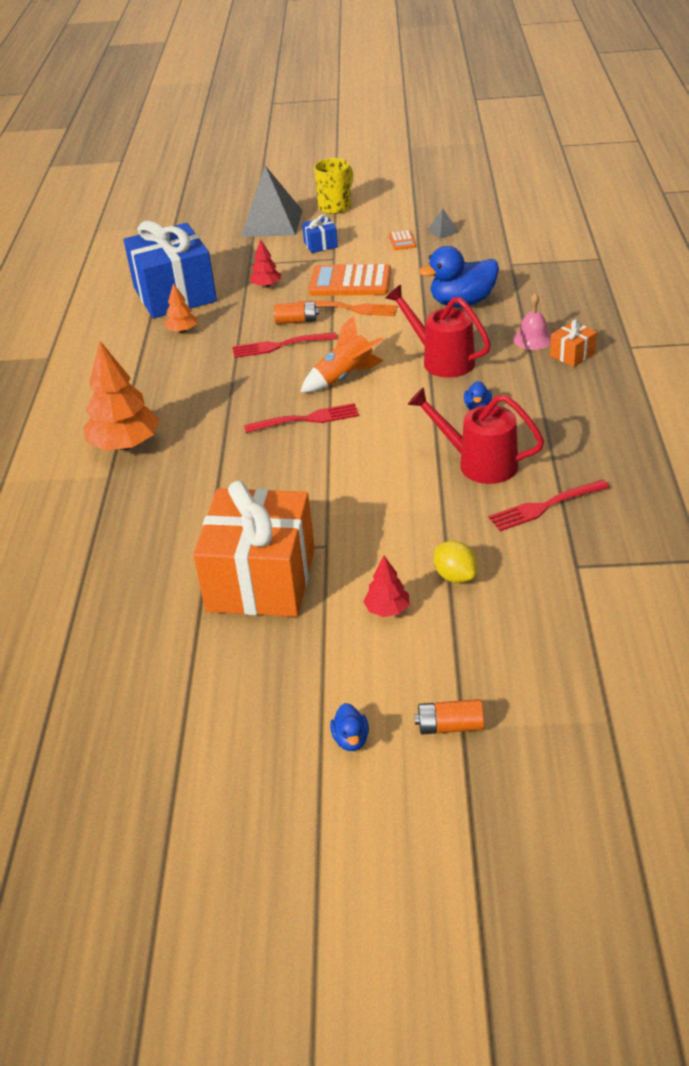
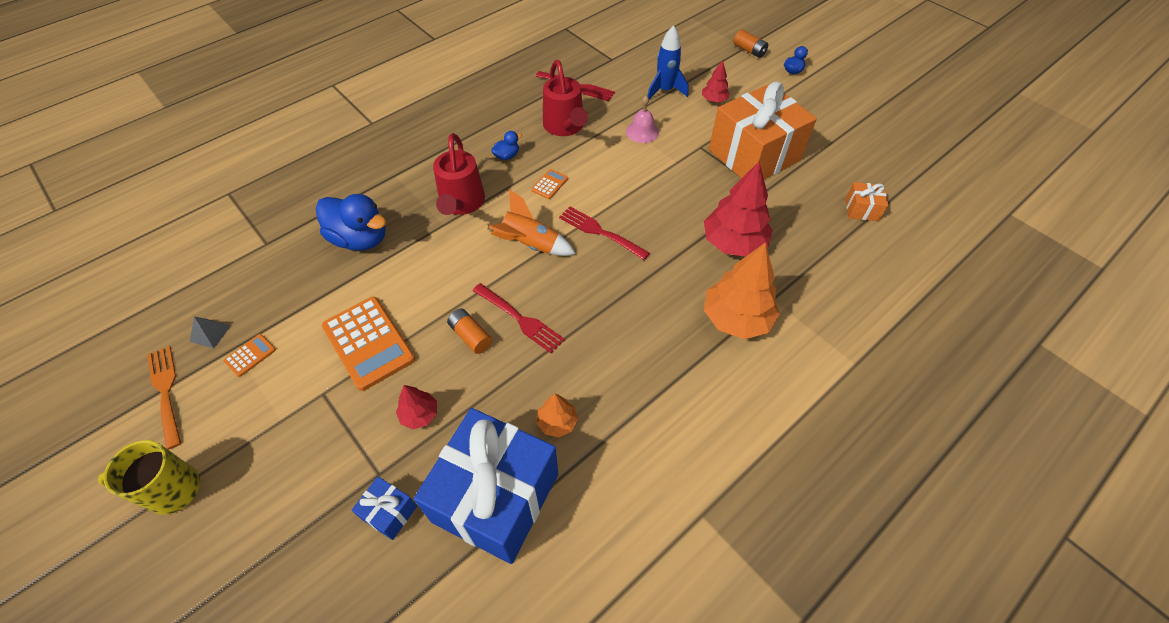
camera: 135 degrees left, 15 degrees up
grey pyramid [241,166,303,237] -> none
orange fork [298,301,398,316] -> orange fork moved to [147,346,181,450]
blue gift [302,214,338,253] -> blue gift moved to [352,477,417,540]
yellow lemon [434,541,477,583] -> blue rocket [647,25,689,100]
pink bell [513,293,551,350] -> pink bell moved to [626,96,659,143]
orange gift [550,319,597,367] -> orange gift moved to [845,182,888,221]
none -> orange calculator [531,169,568,199]
none -> red tree [704,162,773,256]

